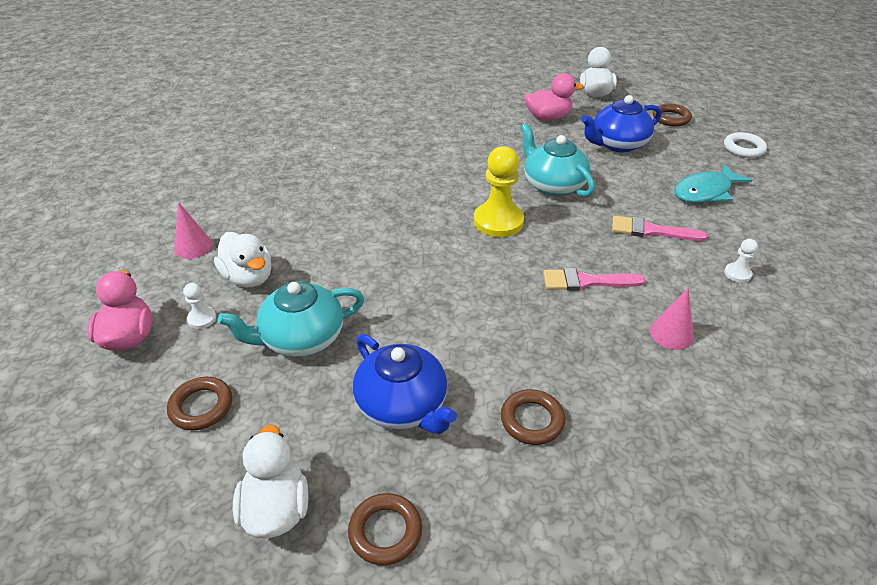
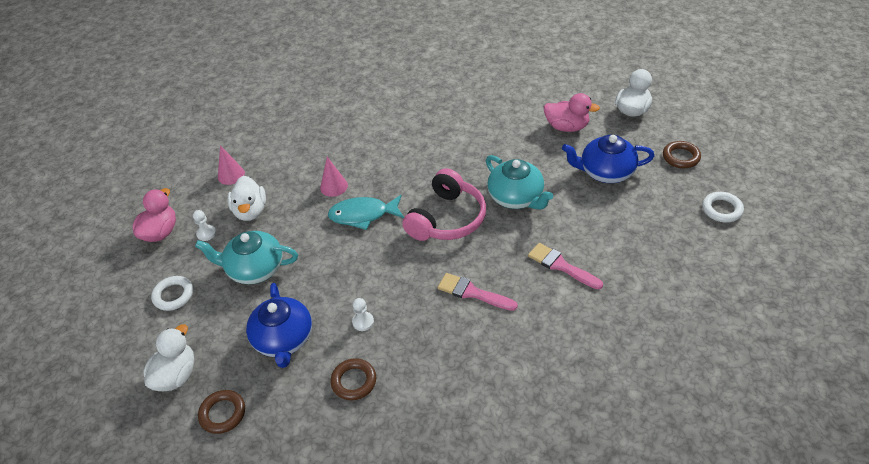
camera: 30 degrees right, 5 degrees up
brown ring [167,377,232,430] -> white ring [151,276,193,311]
yellow pawn [474,146,524,237] -> pink headphones [402,168,486,241]
turquoise teapot [521,123,595,197] -> turquoise teapot turned 150 degrees clockwise [486,155,553,210]
pink cone [650,288,694,350] -> pink cone moved to [320,157,348,197]
turquoise fish [674,164,752,203] -> turquoise fish moved to [328,195,404,230]
white pawn [724,239,758,283] -> white pawn moved to [352,298,374,331]

